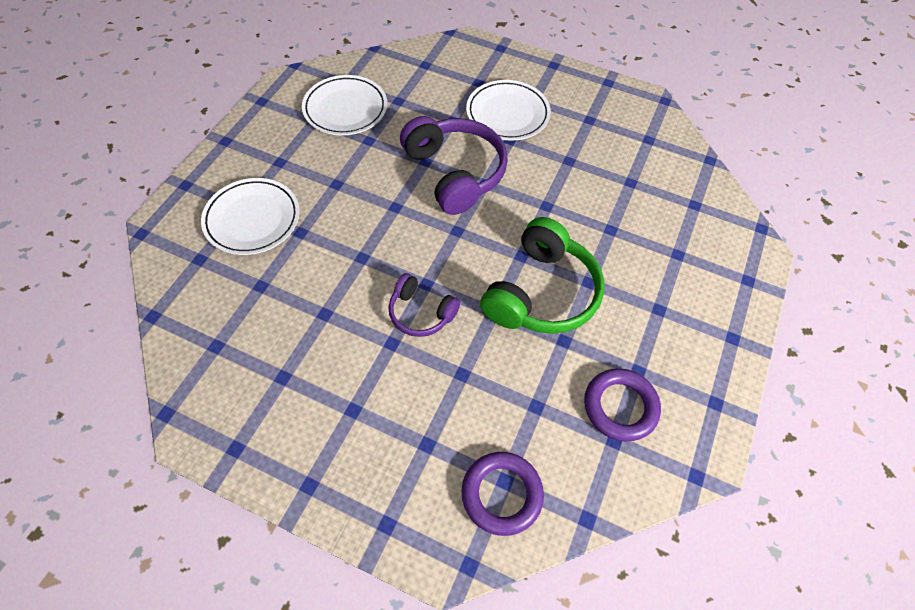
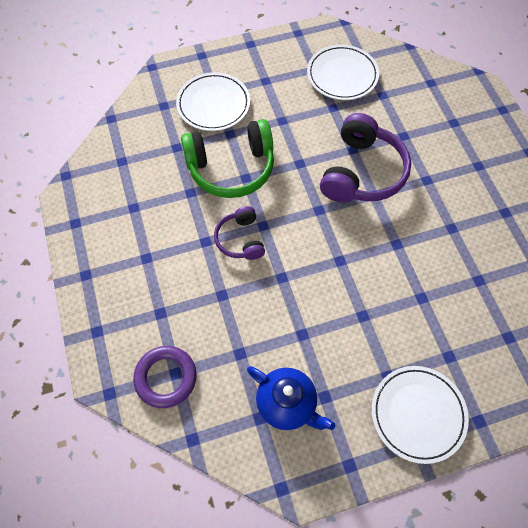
camera: 50 degrees right, 5 degrees up
white plate [466,80,551,141] -> white plate moved to [372,366,469,464]
green headphones [480,217,604,334] -> green headphones moved to [181,119,274,198]
purple ring [584,368,661,441] -> blue teapot [247,366,335,430]

